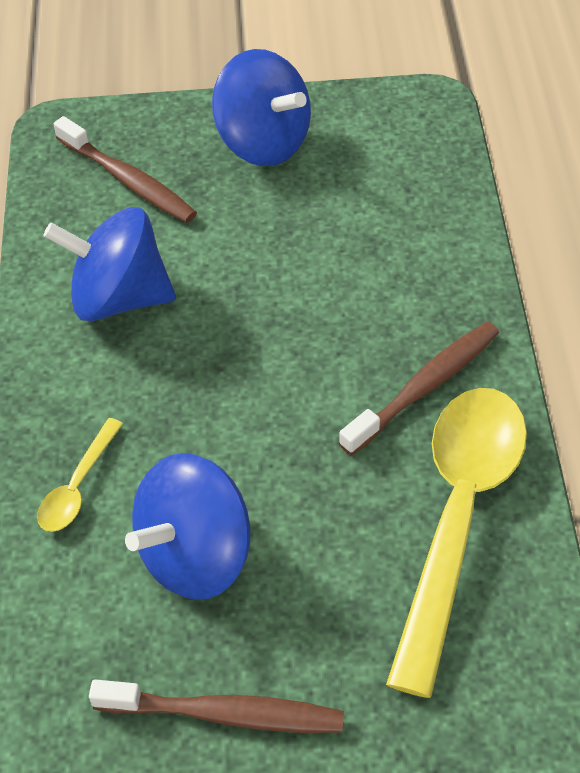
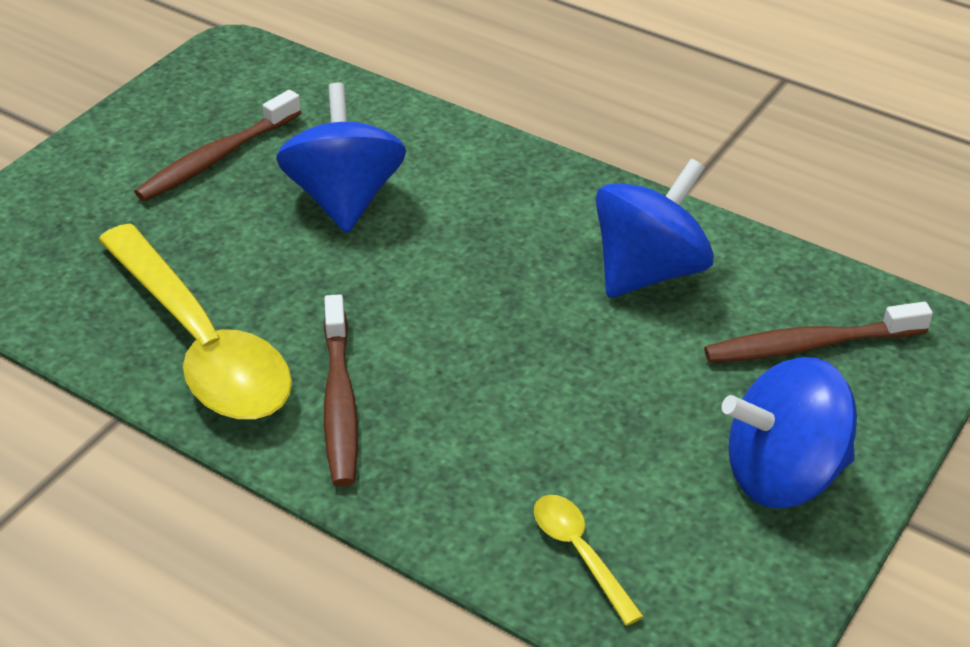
camera: 125 degrees right, 10 degrees down
yellow spoon [37,418,123,532] -> yellow spoon moved to [534,495,644,626]

